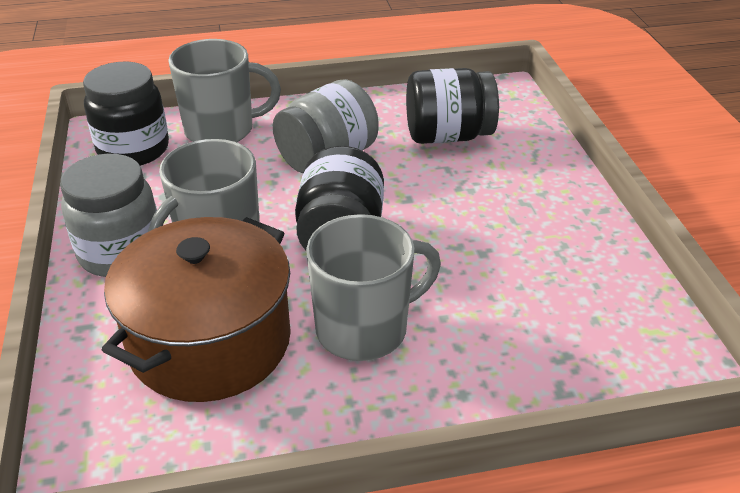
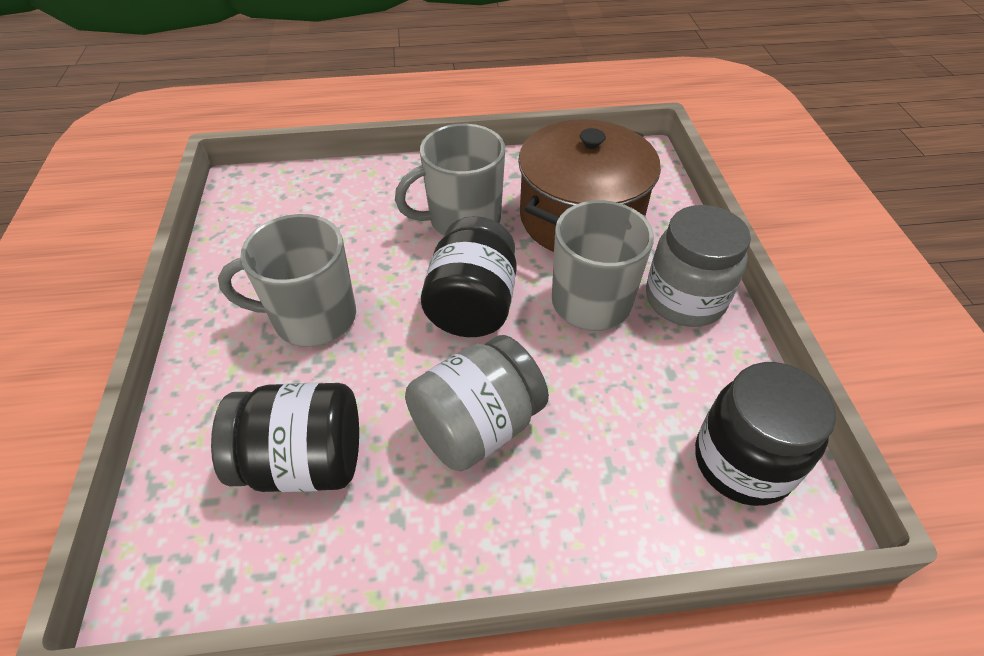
camera: 175 degrees left, 10 degrees up
grey mug [168,39,281,142] -> grey mug moved to [218,214,356,347]

